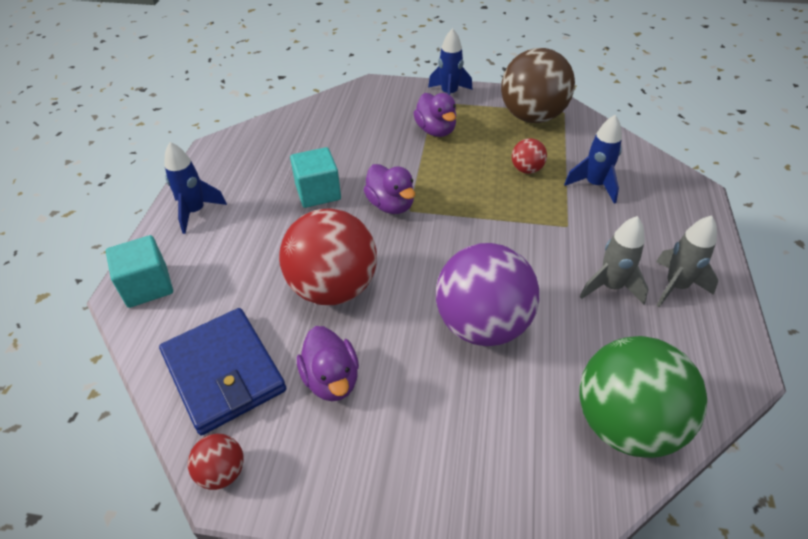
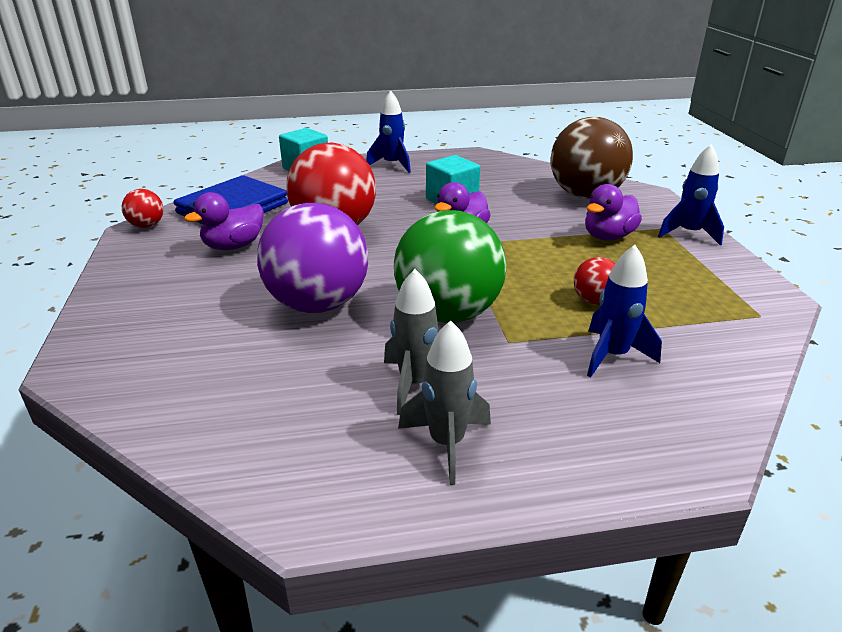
camera: 70 degrees right, 15 degrees down
brown ball [501,48,575,123] -> brown ball moved to [550,117,633,199]
green ball [580,336,707,458] -> green ball moved to [394,210,506,323]

